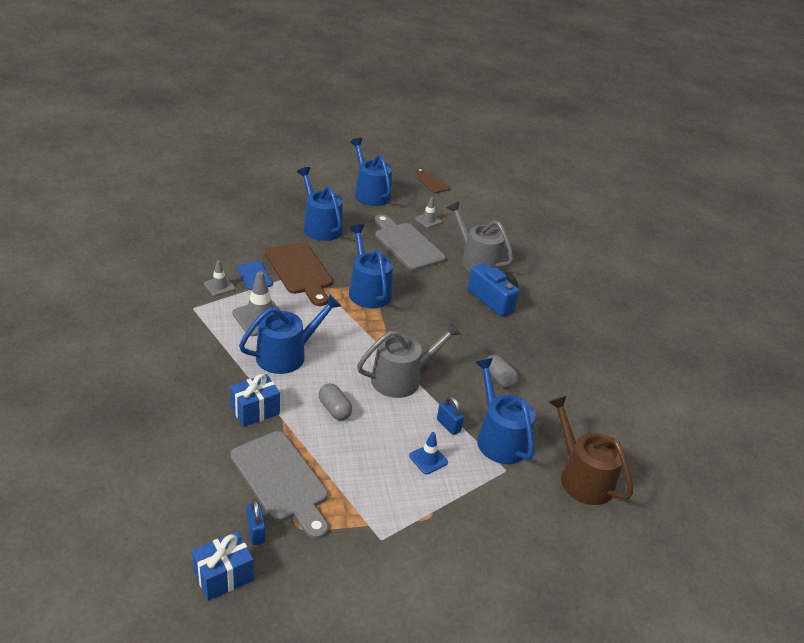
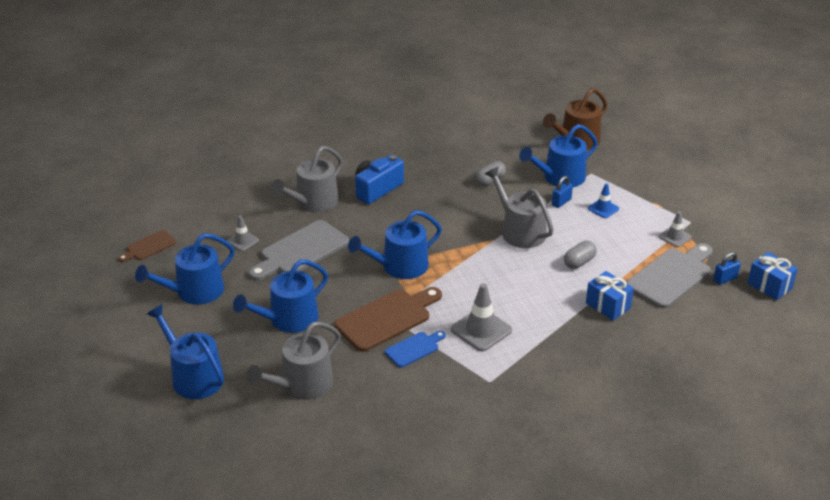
camera: 95 degrees left, 0 degrees up
grey traffic cone [204,260,235,296] -> grey traffic cone moved to [659,211,691,247]
blue watering can [239,294,341,374] -> blue watering can moved to [147,305,224,399]
none -> grey watering can [246,322,341,400]

